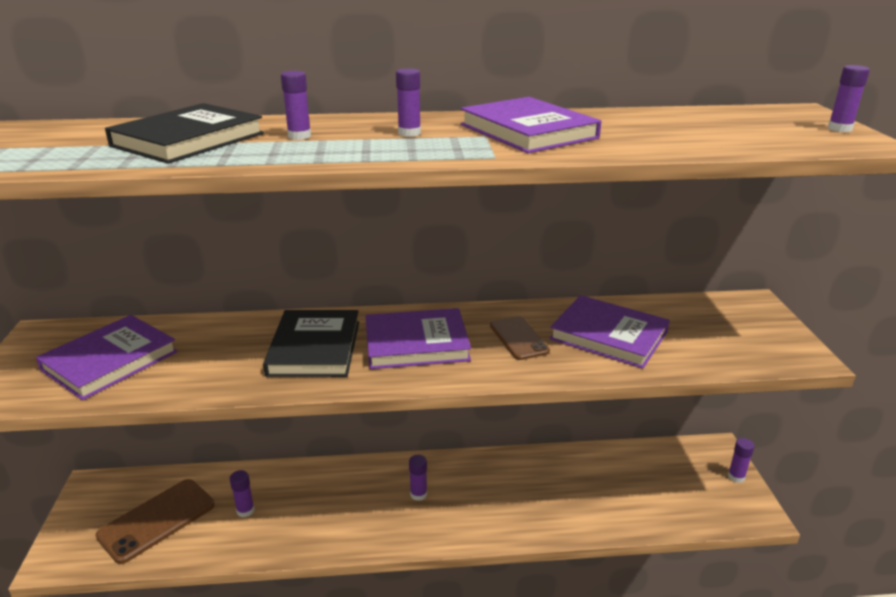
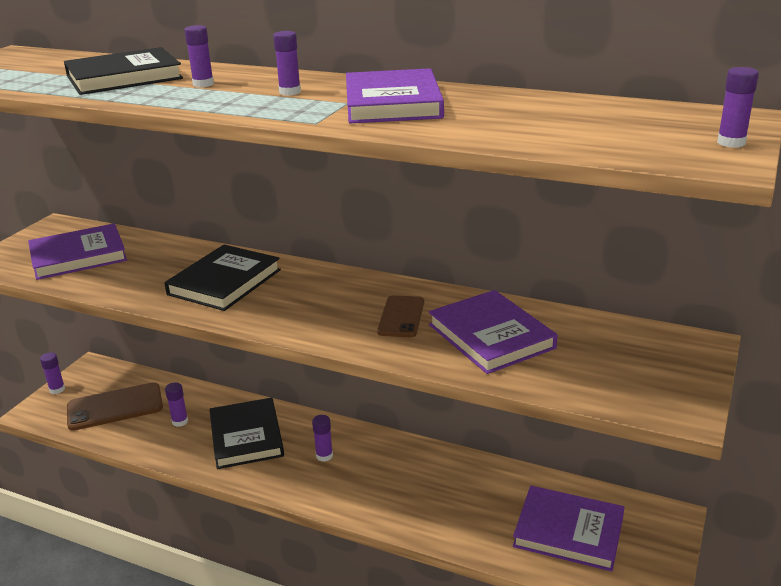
camera: 30 degrees right, 0 degrees up
purple book [365,308,471,369] -> purple book moved to [513,486,625,572]
purple glue stick [728,438,755,483] -> purple glue stick moved to [40,352,65,394]
none -> black book [210,398,284,469]

